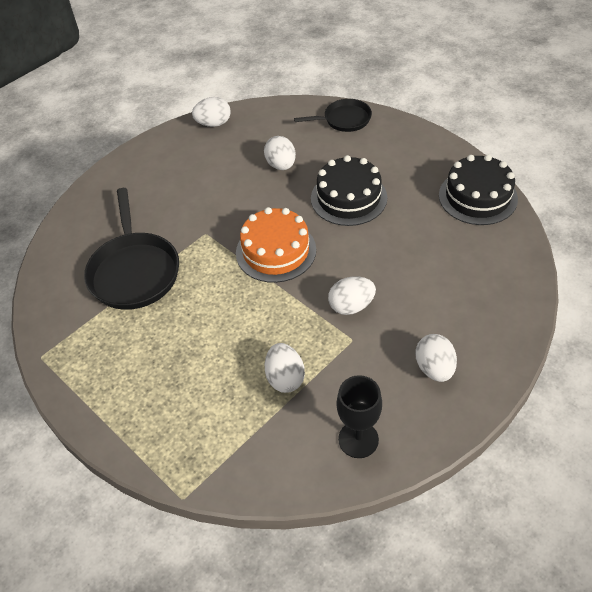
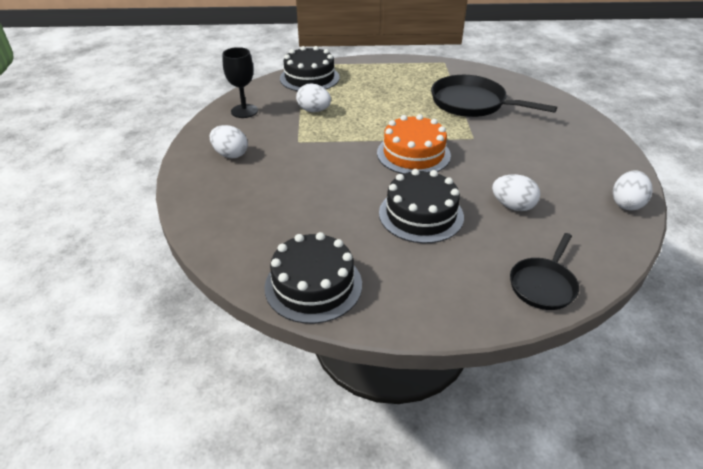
camera: 130 degrees right, 10 degrees down
white egg [328,276,376,315] -> none
none -> black cake [280,46,340,91]

